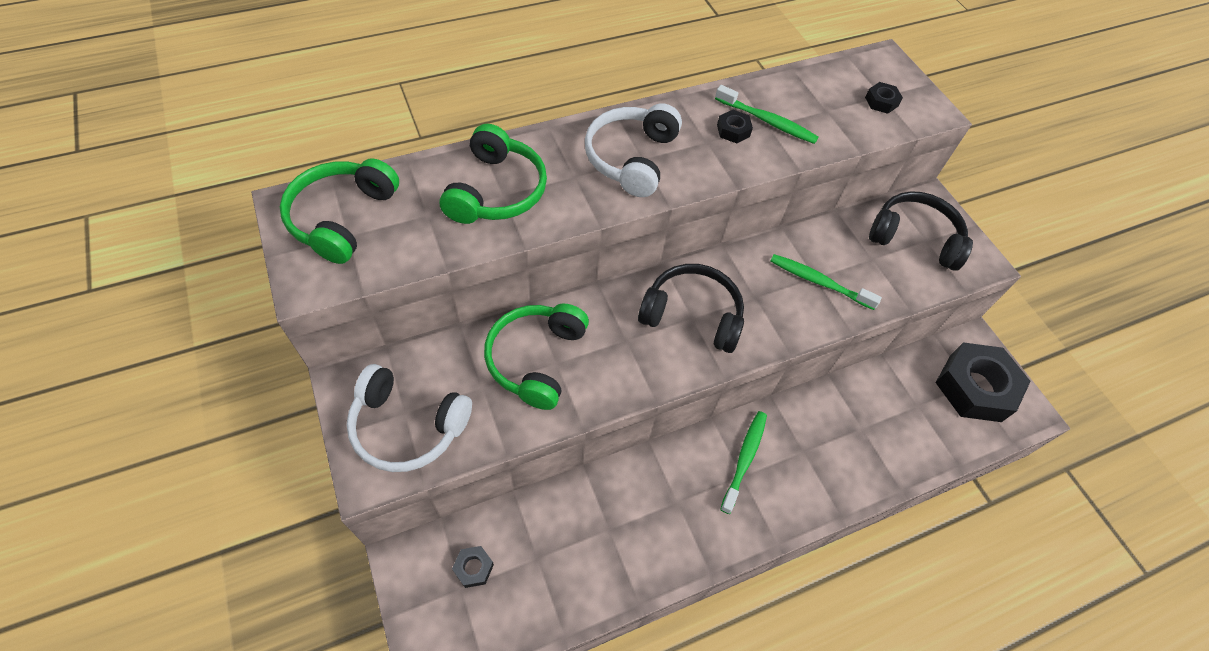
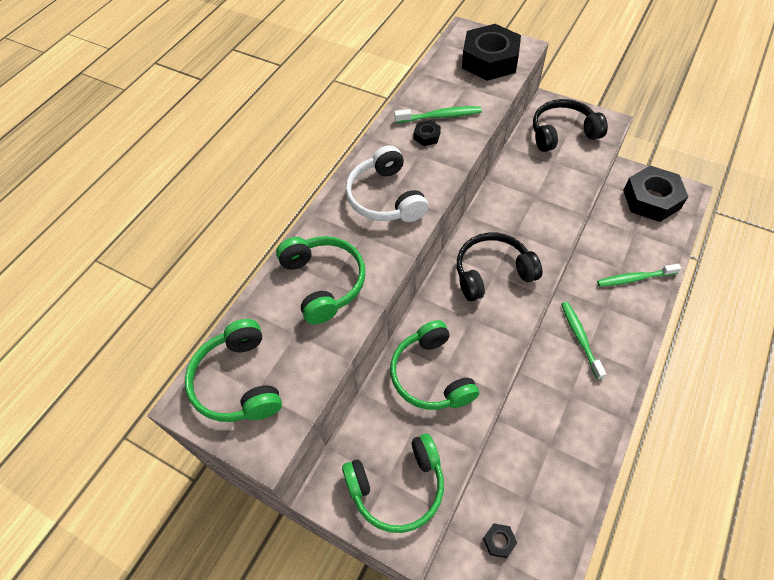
camera: 30 degrees left, 0 degrees up
white headphones [347,364,472,472] -> green headphones [342,434,444,533]
green toothbrush [770,254,882,310] -> green toothbrush moved to [597,264,681,287]
black nut [865,82,903,114] -> black nut [462,24,521,81], size x2.41

